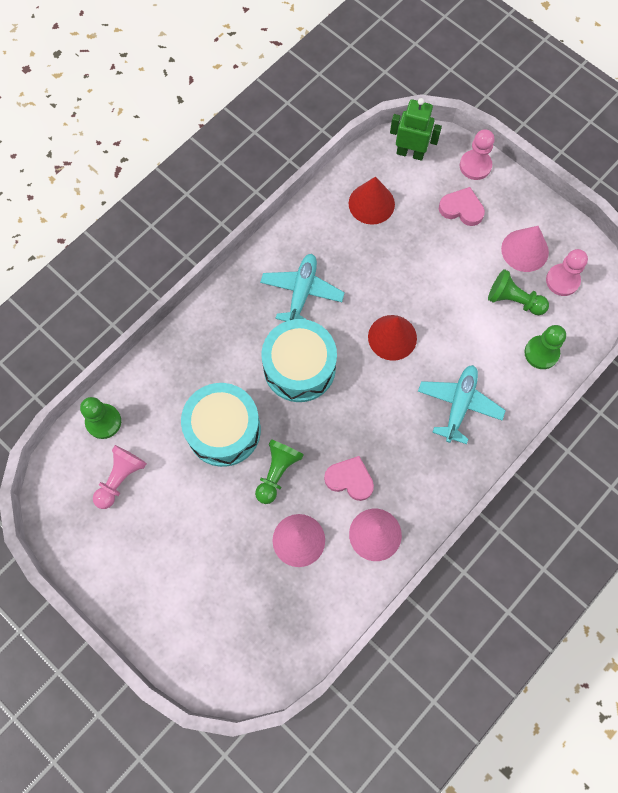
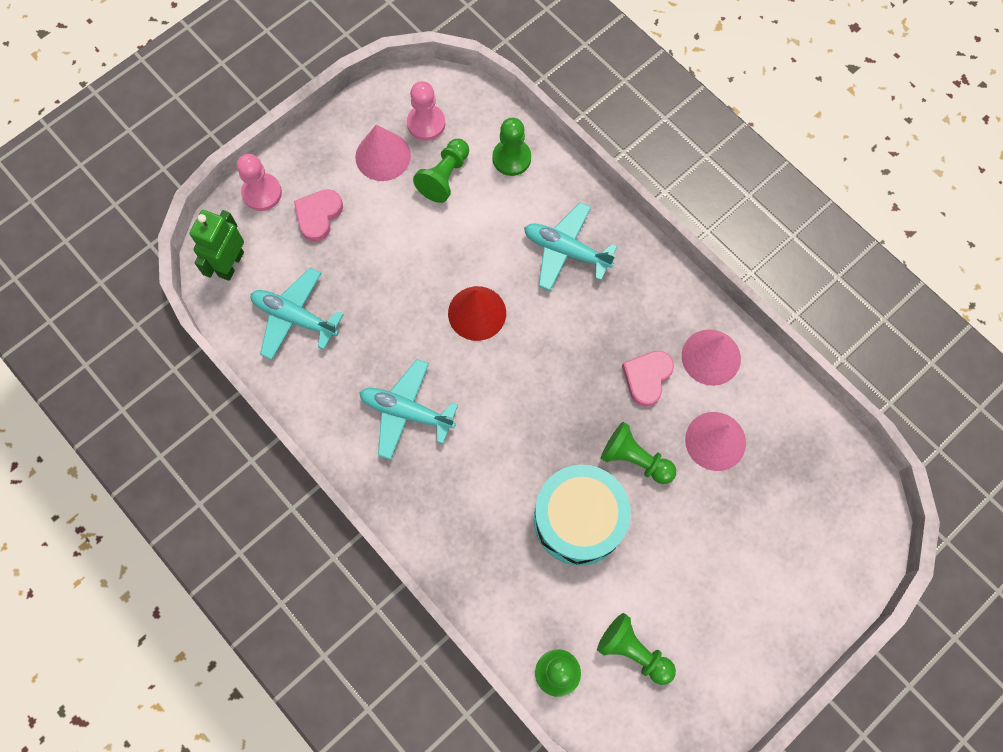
camera: 85 degrees left, 0 degrees up
pink pawn [93,445,147,509] -> green pawn [597,613,676,685]
turquoise drum [261,319,337,402] -> none
red cone [348,177,395,225] -> turquoise plane [250,268,344,360]

